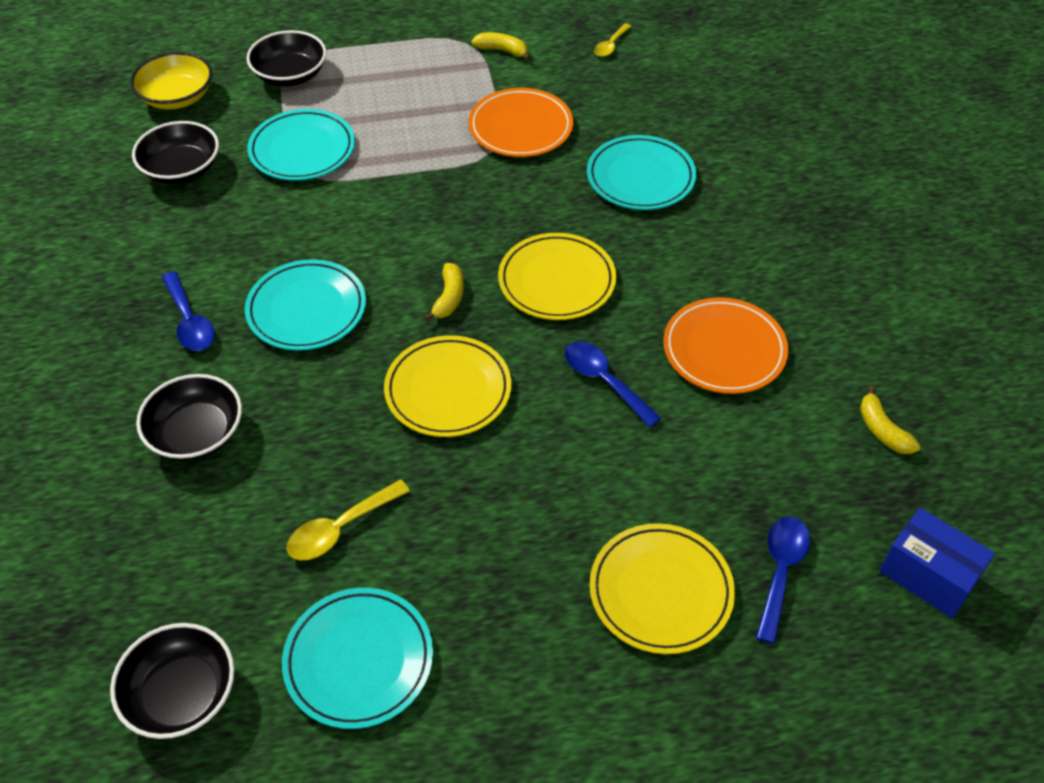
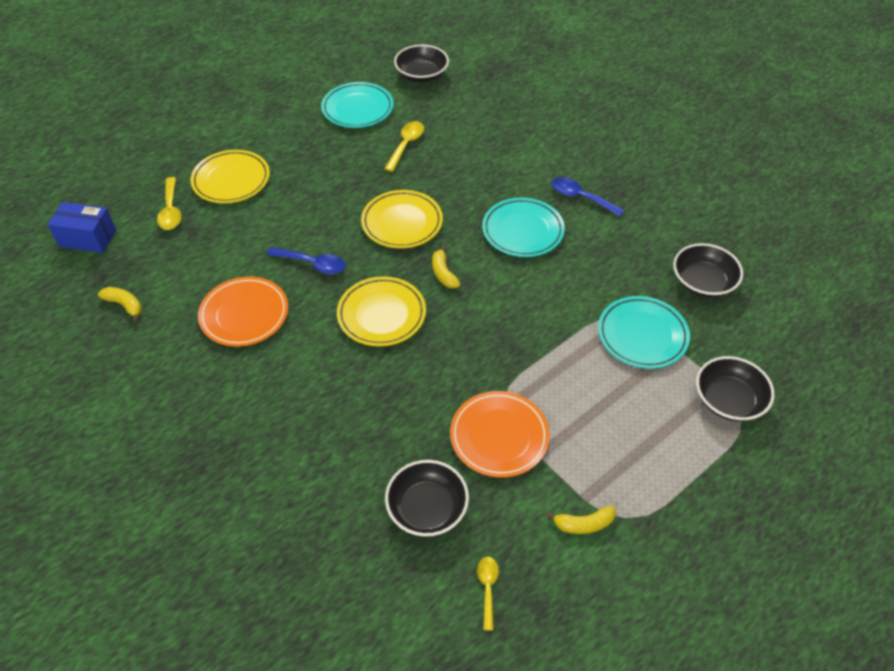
camera: 150 degrees right, 0 degrees up
yellow bowl [130,52,212,110] -> none
black bowl [136,374,242,461] -> black bowl moved to [385,460,469,537]
turquoise plate [587,135,696,210] -> none
blue spoon [756,516,810,644] -> yellow spoon [157,177,182,230]

